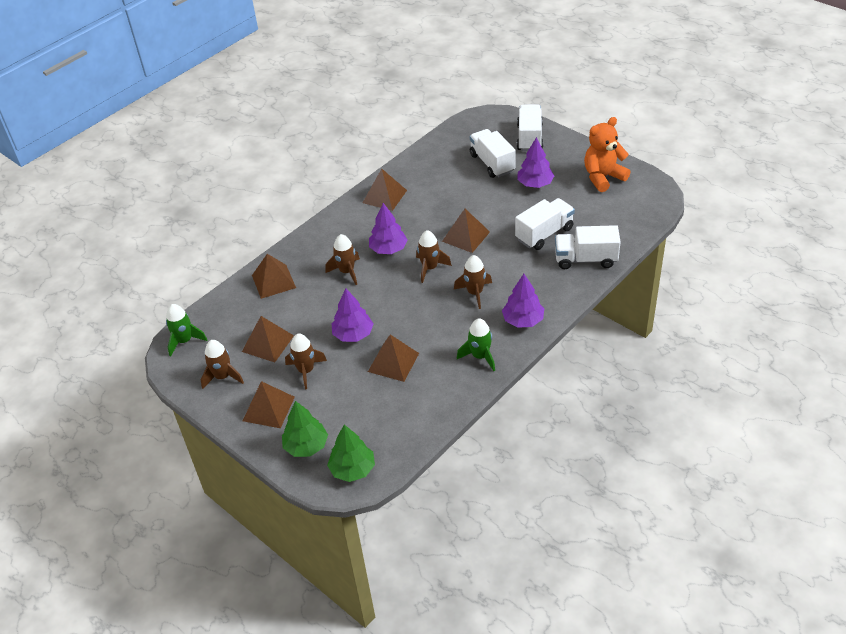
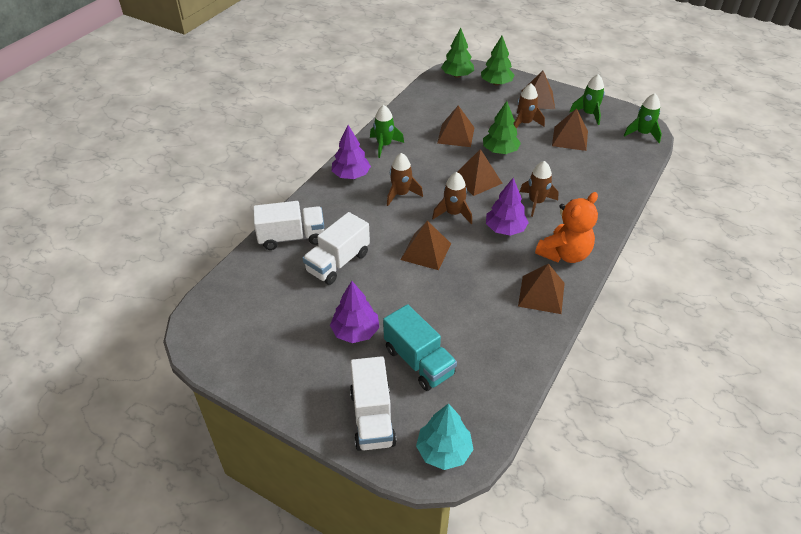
camera: 165 degrees right, 0 degrees up
brown rocket [201,340,244,389] -> green rocket [570,74,605,125]
brown pyramid [252,254,296,299] -> brown pyramid moved to [457,149,503,196]
purple tree [332,289,373,342] -> green tree [483,101,521,154]
white truck [470,129,516,178] -> turquoise truck [383,304,457,391]
orange teddy bear [584,117,631,192] -> orange teddy bear moved to [535,192,598,263]
none -> turquoise tree [416,403,474,470]

